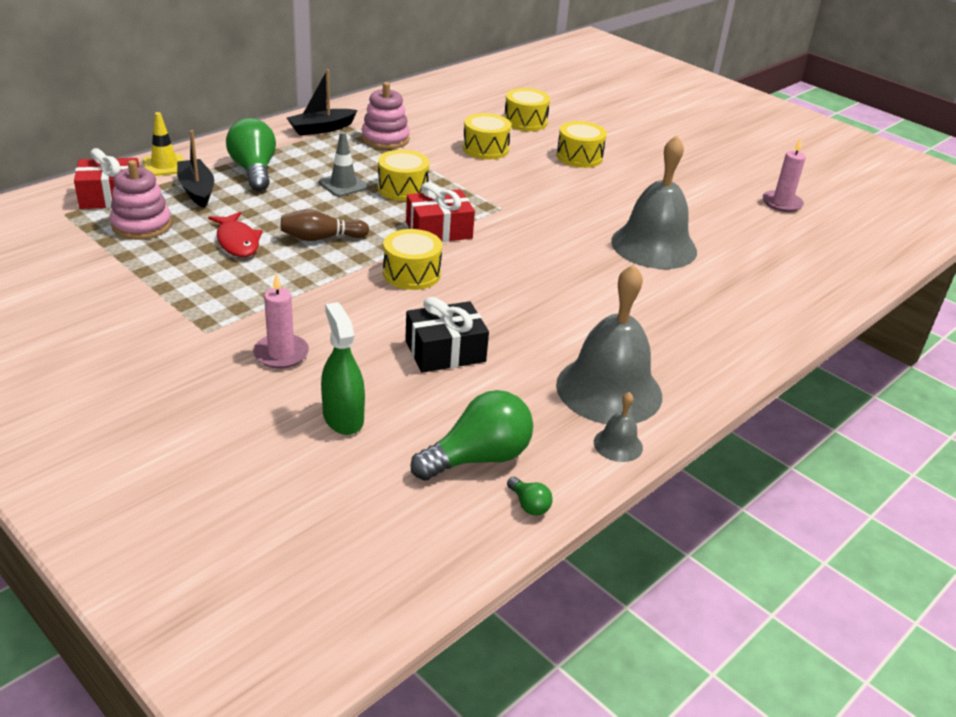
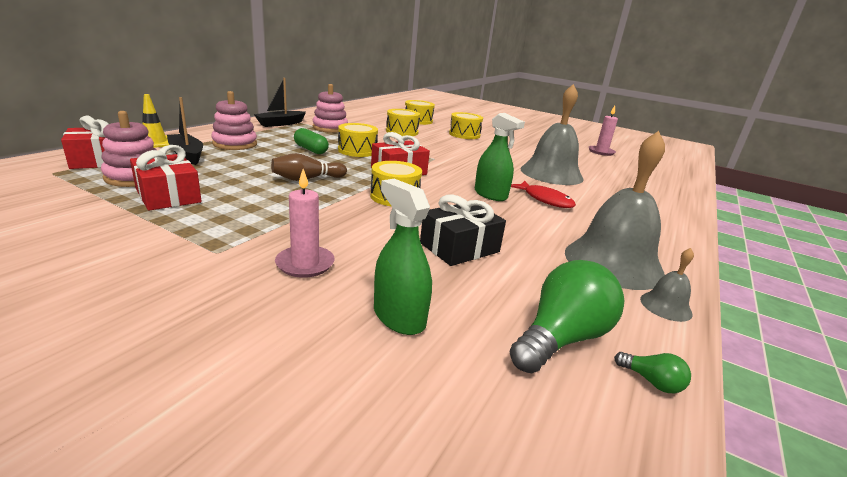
camera: 15 degrees left, 10 degrees down
red fish [208,212,263,257] -> red fish moved to [511,181,576,208]
green light bulb [226,118,276,191] -> pink stacking toy [211,91,257,150]
grey traffic cone [319,132,368,197] -> green capsule [294,128,329,154]
none -> red gift [130,145,202,211]
none -> green spray bottle [475,113,525,201]

